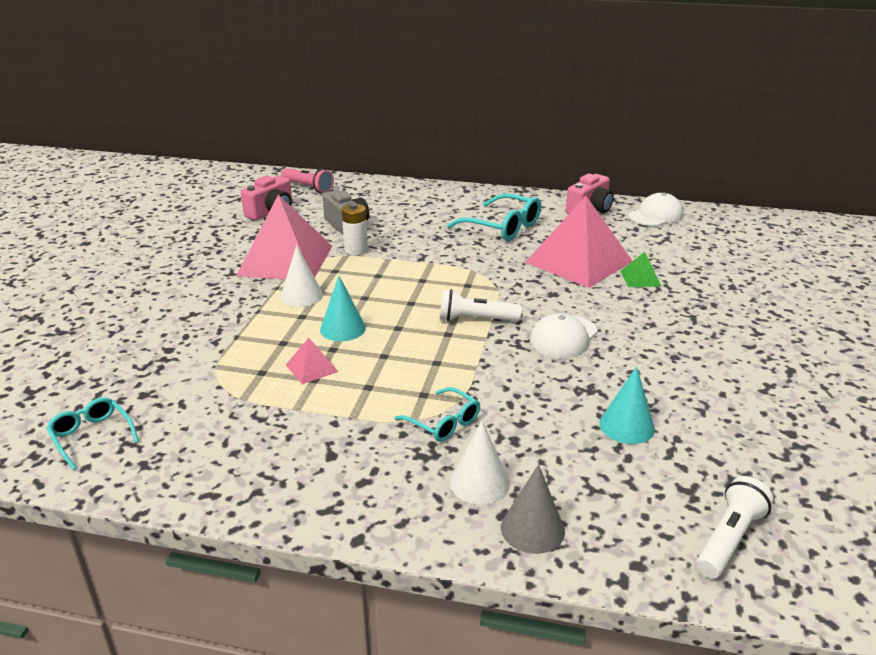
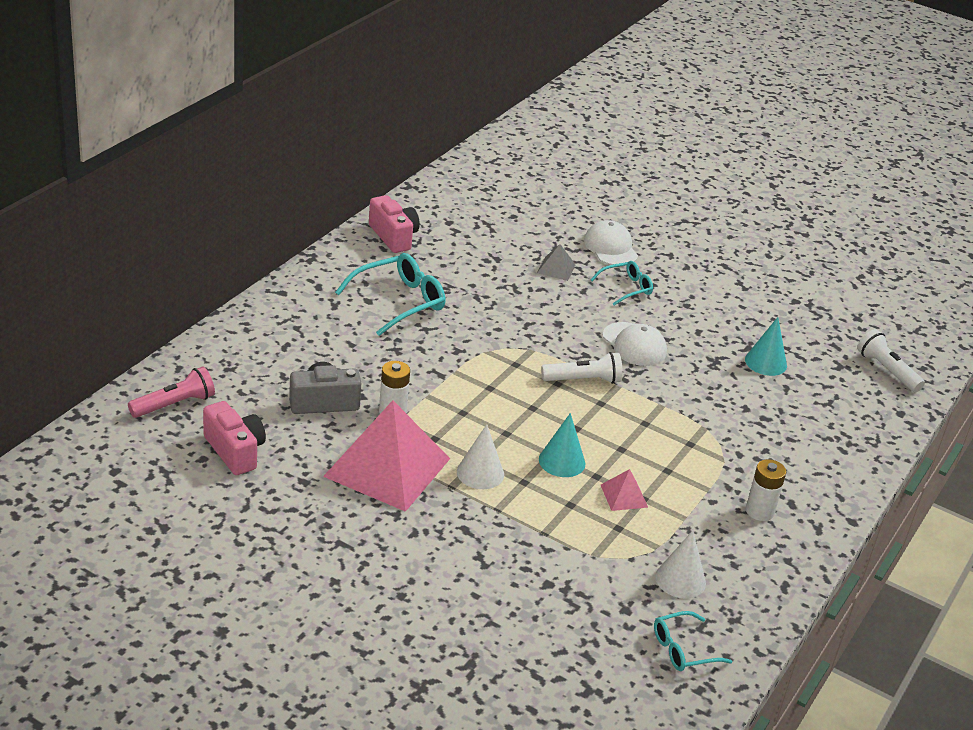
camera: 75 degrees left, 5 degrees up
turquoise glasses [394,387,480,442] -> turquoise glasses moved to [590,261,653,306]
white flashlight [440,289,522,321] -> white flashlight turned 120 degrees counterclockwise [541,352,623,384]
white cone [450,421,510,505] -> white cone moved to [655,530,706,599]
grey cone [501,464,565,554] -> none
pink pyramid [525,196,632,288] -> none
green pyramid [620,252,661,287] -> grey pyramid [537,244,576,281]
white cap [628,193,683,226] -> white cap moved to [584,220,638,266]
none -> white battery [746,459,786,521]

